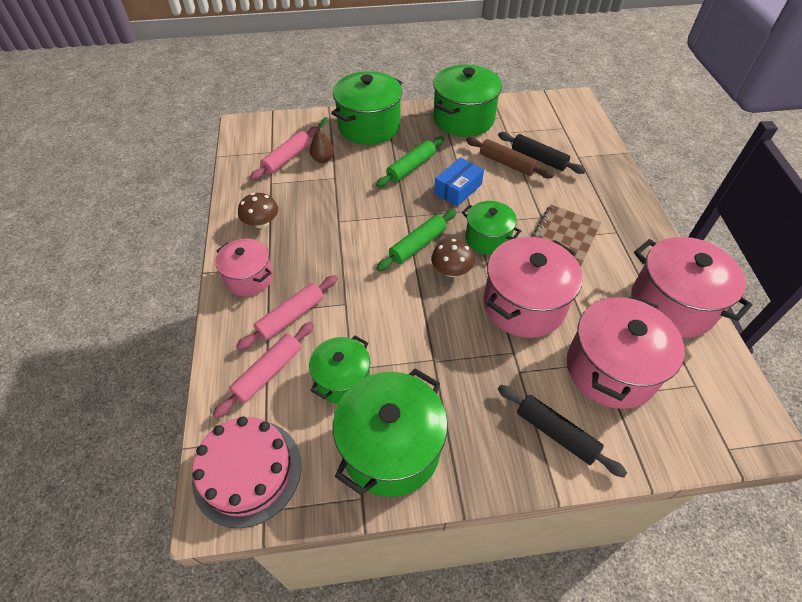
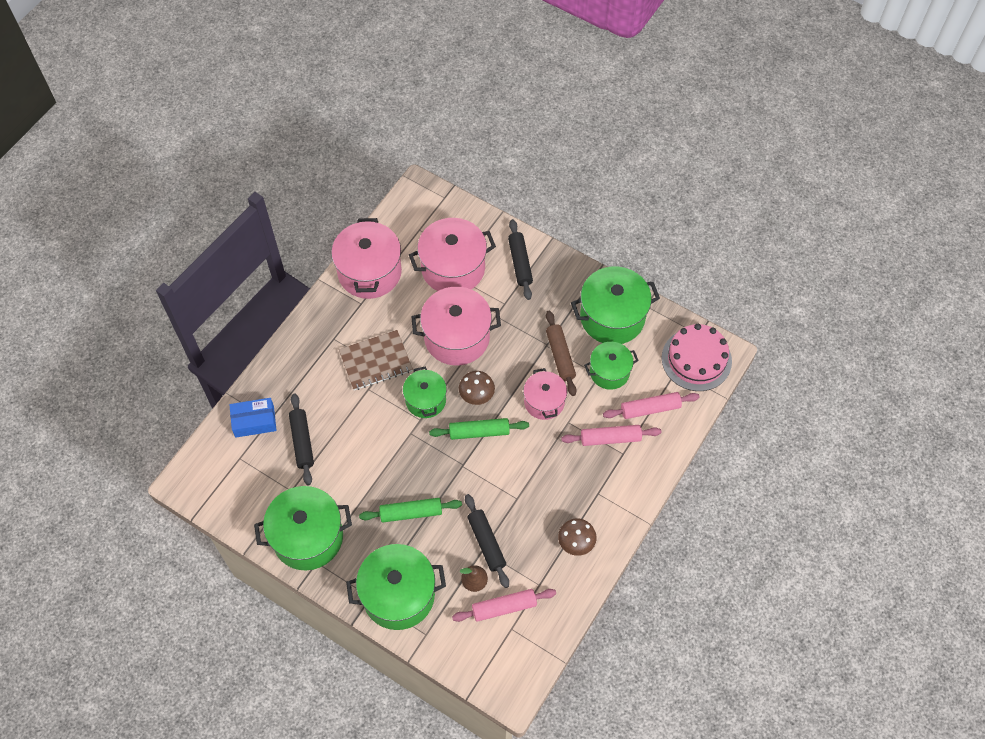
camera: 140 degrees left, 10 degrees up
pink pot [215,239,273,296] -> pink pot moved to [523,368,567,420]
blue box [434,157,484,207] -> blue box moved to [229,398,277,438]
brown rolling pin [466,137,554,179] -> brown rolling pin moved to [546,310,576,396]
none -> black rolling pin [465,494,509,588]

